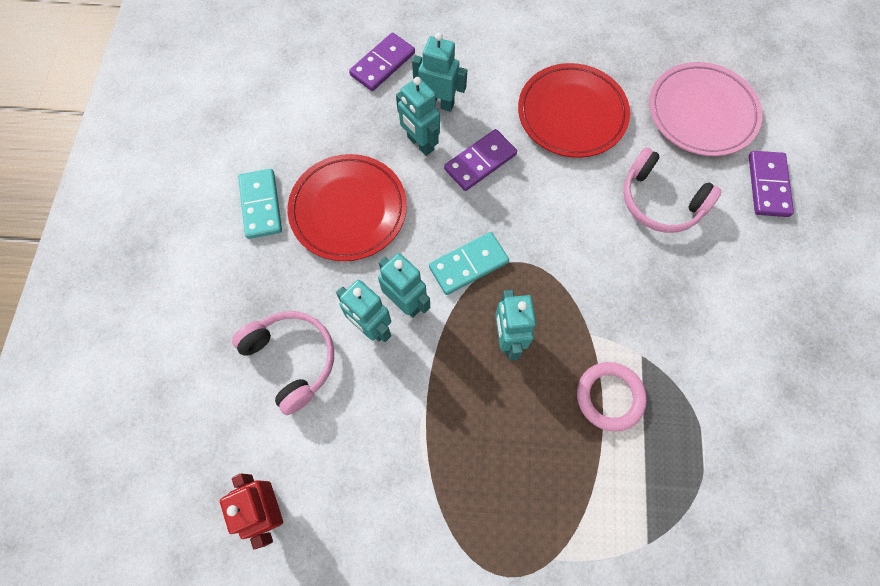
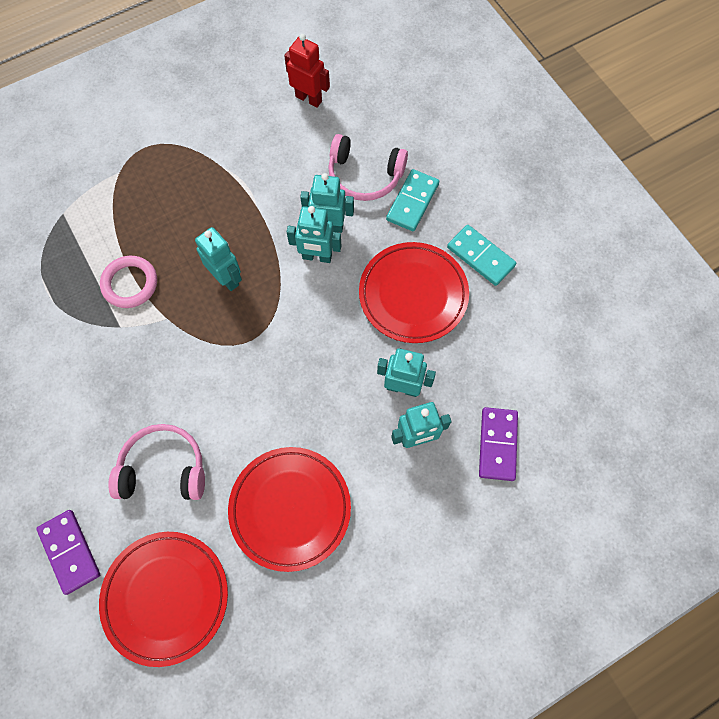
camera: 145 degrees right, 0 degrees up
turquoise domino [429,232,509,295] -> turquoise domino moved to [386,169,439,231]
purple domino [444,129,517,191] -> none
pink plate [649,62,762,156] -> red plate [99,532,228,667]

